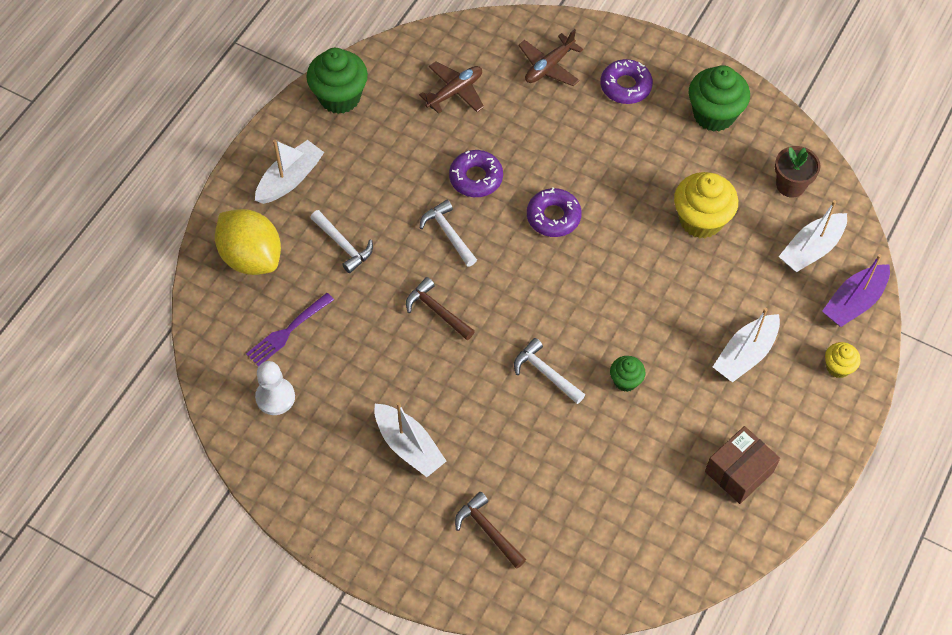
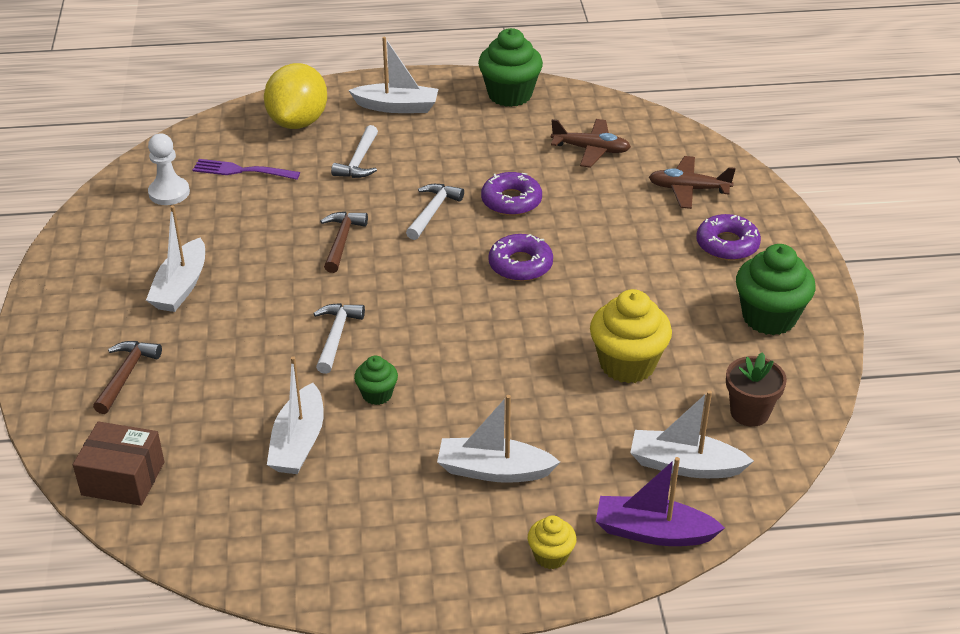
camera: 55 degrees right, 20 degrees down
brown box [705,426,780,504] -> brown box moved to [73,421,165,506]
none -> white boat [267,356,324,474]

